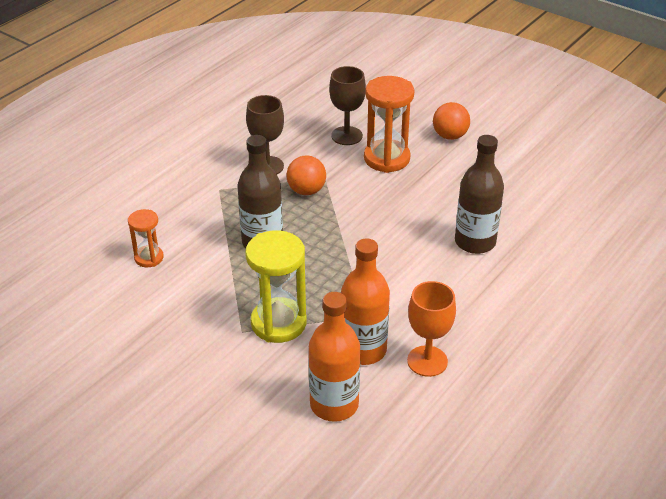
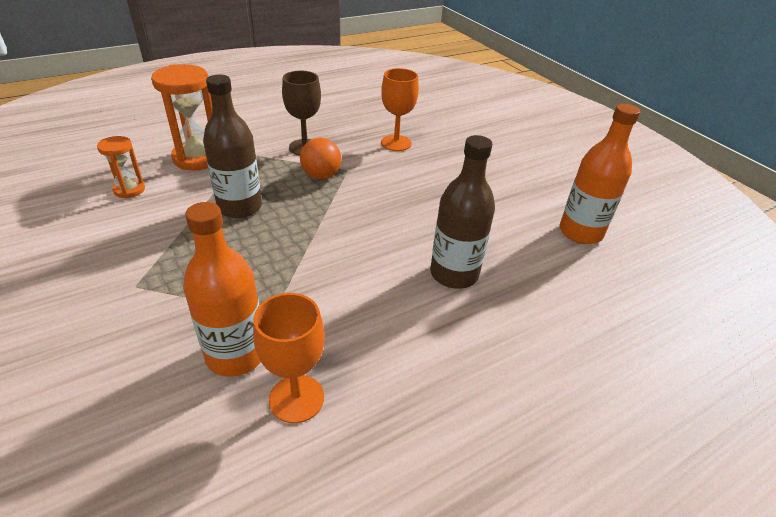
camera: 20 degrees right, 0 degrees up
yellow hourglass [245,230,306,343] -> none
orange bottle [309,292,360,422] -> orange bottle moved to [560,104,640,244]
brown goblet [329,66,366,145] -> orange goblet [381,68,419,151]
orange hourglass [364,76,415,173] -> orange hourglass moved to [151,64,212,170]
orange ball [433,102,470,140] -> none

